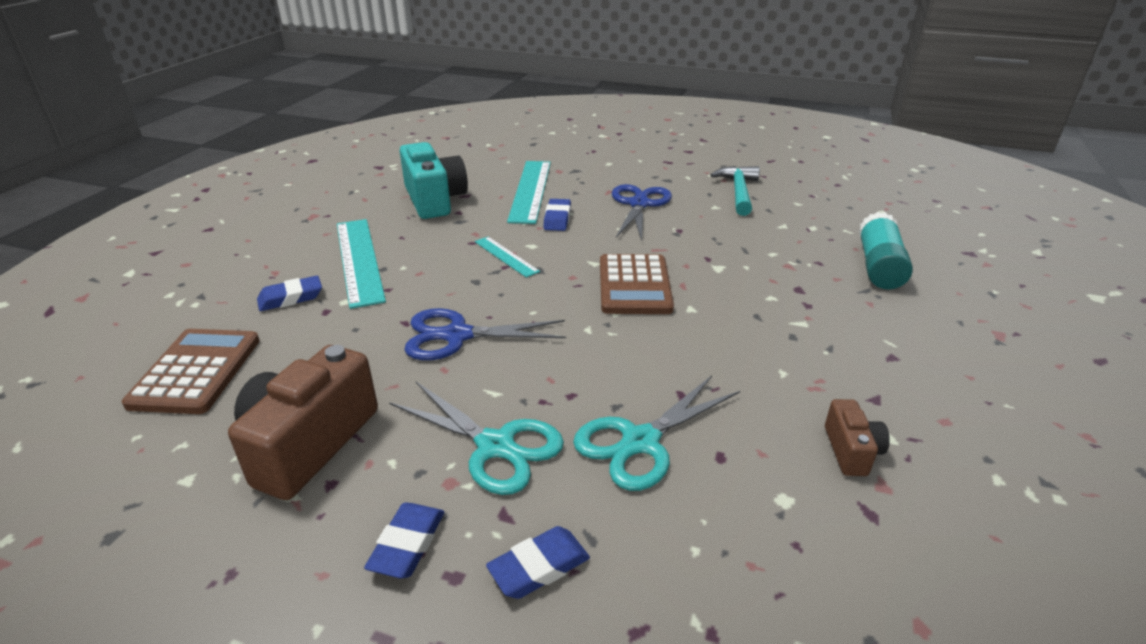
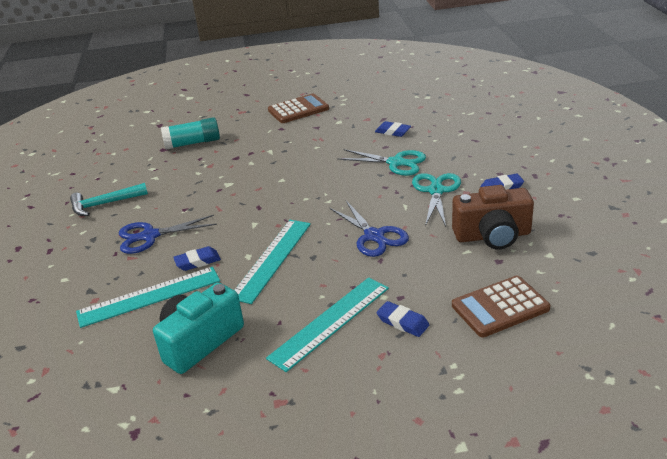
camera: 115 degrees left, 0 degrees up
turquoise ruler [475,237,540,278] -> turquoise ruler [234,220,311,304], size x1.89
blue eraser [486,526,590,599] -> blue eraser moved to [375,121,411,137]
brown calculator [600,254,674,314] -> brown calculator moved to [268,94,329,123]
brown camera [825,399,890,476] -> none

